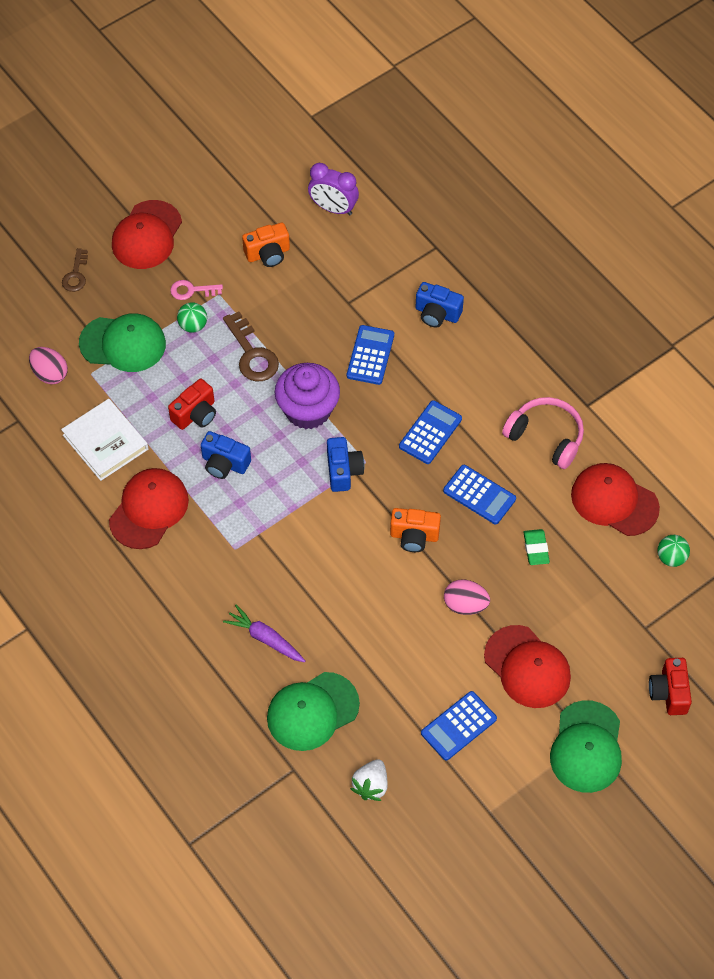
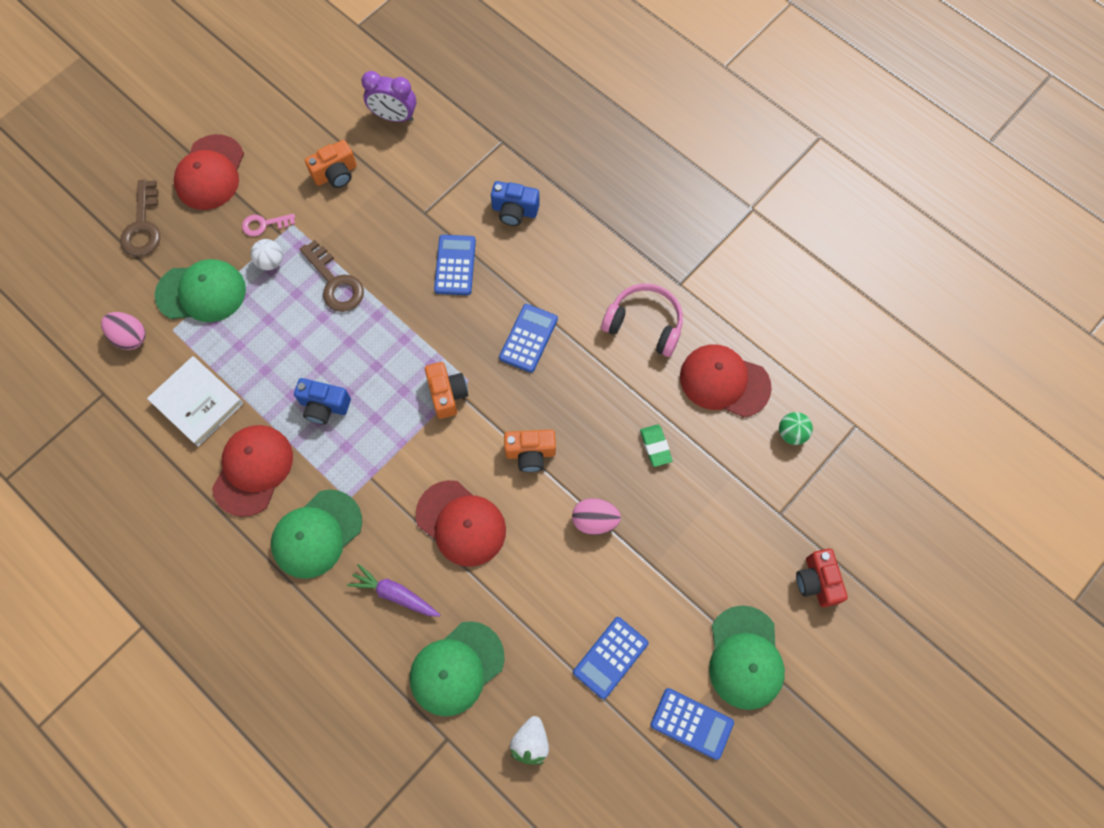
camera: 10 degrees left, 10 degrees up
brown key [62,248,88,292] -> brown key [120,179,160,257], size x1.63
red camera [168,379,216,430] -> none
green ball [177,302,207,333] -> white ball [251,239,283,270]
purple cupcake [275,363,340,429] -> none
blue camera [327,437,365,492] -> orange camera [425,362,468,419]
blue calculator [443,465,516,524] -> blue calculator moved to [650,688,734,760]
red cap [484,625,571,708] -> red cap moved to [416,480,506,567]
none -> green cap [271,490,362,579]

